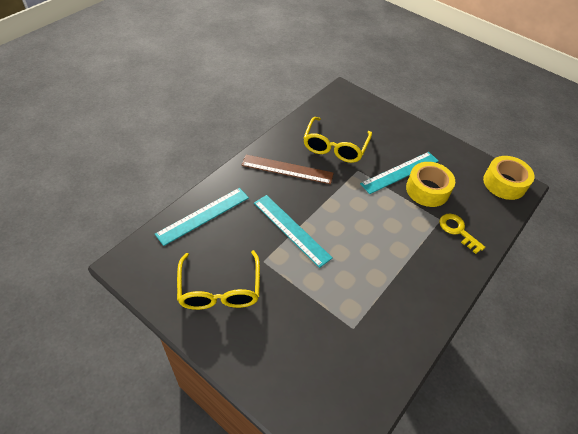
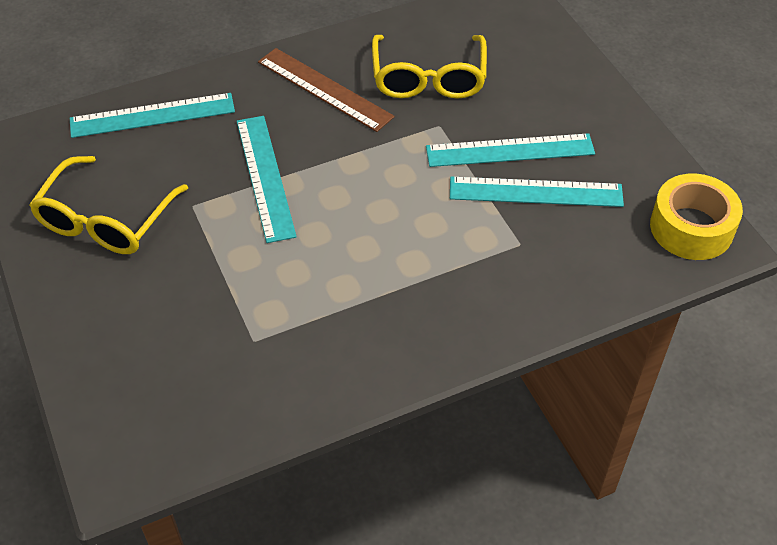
camera: 30 degrees right, 0 degrees up
yellow glasses [303,117,372,163] -> yellow glasses turned 45 degrees counterclockwise [372,35,487,99]
yellow tape [406,162,455,207] -> turquoise ruler [450,177,624,207]
yellow key [439,214,485,254] -> none

